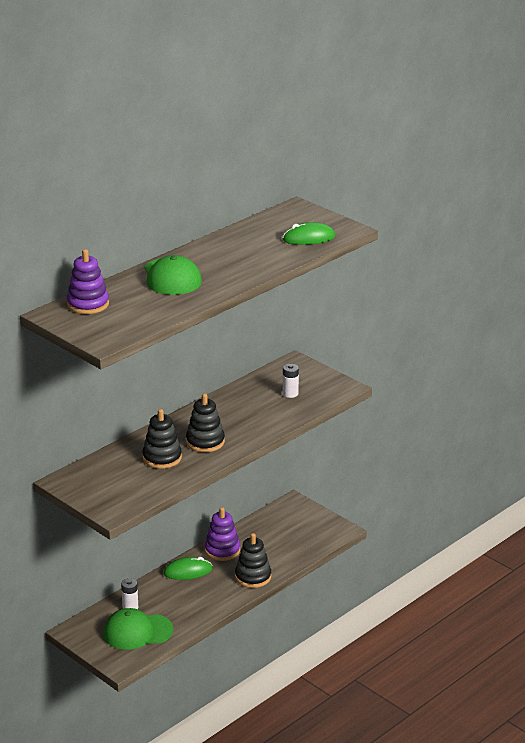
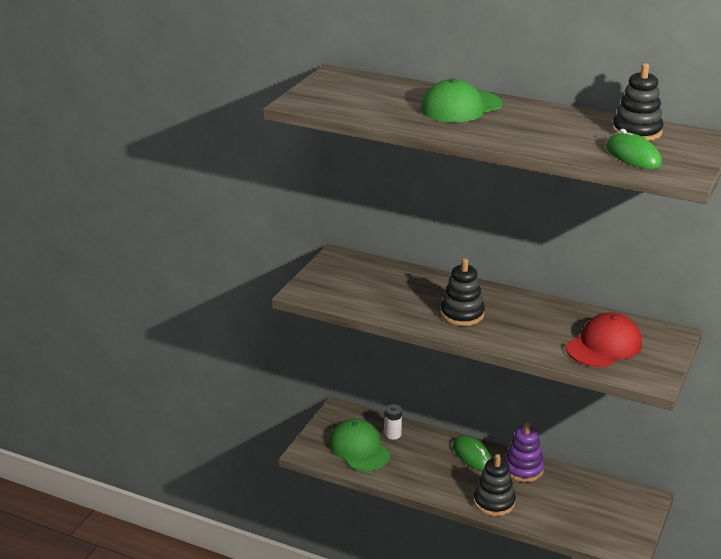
camera: 70 degrees right, 0 degrees up
purple stacking toy [67,249,109,314] -> none
black stacking toy [142,409,182,469] -> black stacking toy moved to [612,63,663,141]
white battery [283,364,299,398] -> red cap [566,312,642,367]

